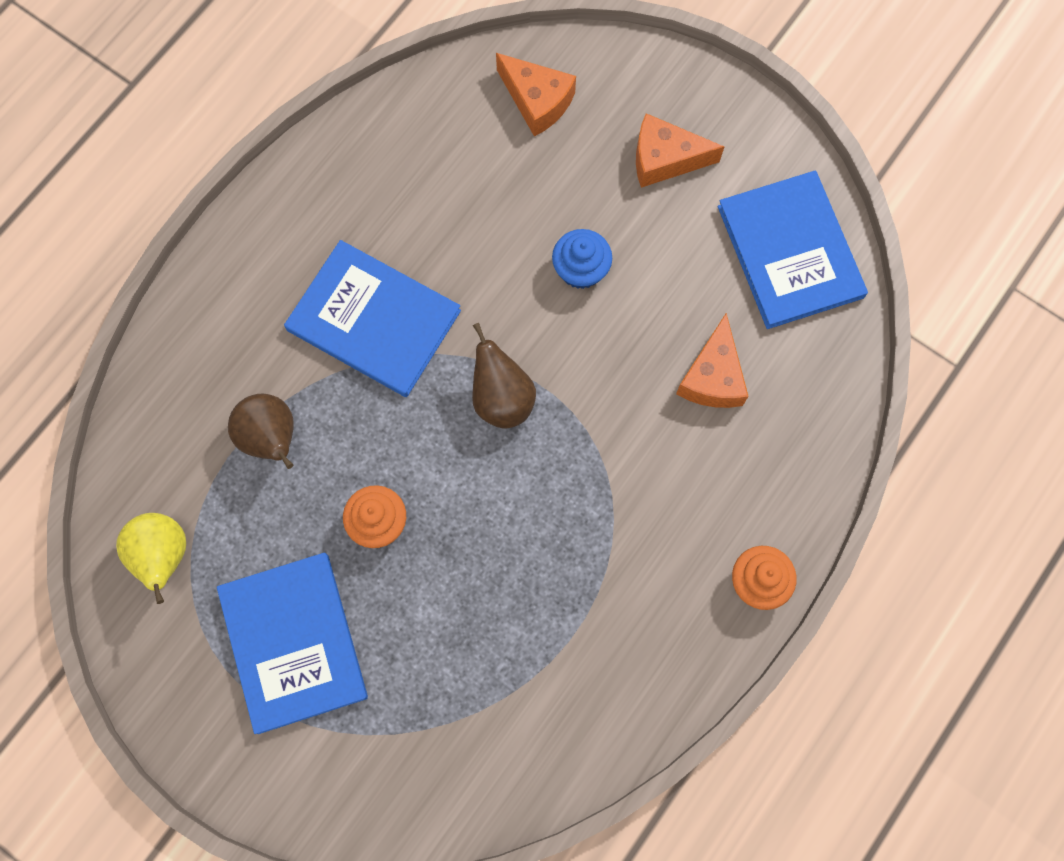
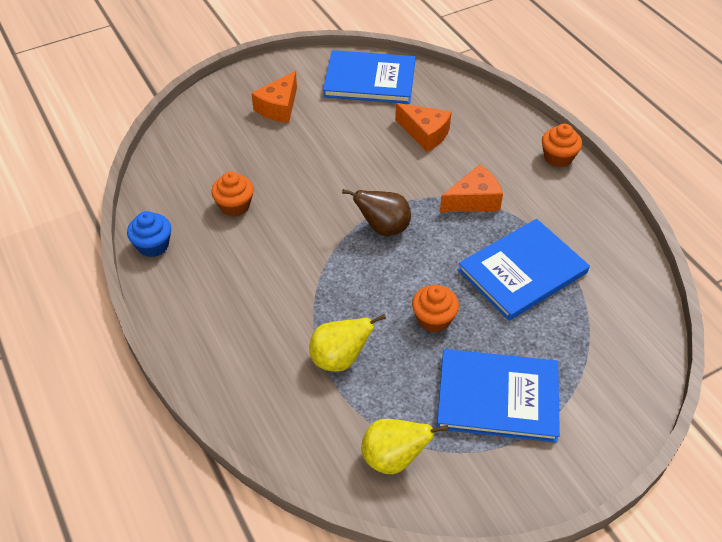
camera: 65 degrees left, 25 degrees down
brown pear [228,394,294,469] -> yellow pear [309,314,386,372]
blue book [284,240,461,397] -> blue book moved to [458,219,590,321]
orange cheese [496,53,576,137] -> orange cheese moved to [440,165,503,212]
blue cupcake [552,229,612,289] -> blue cupcake moved to [127,211,171,257]
none -> orange cupcake [211,172,254,217]

